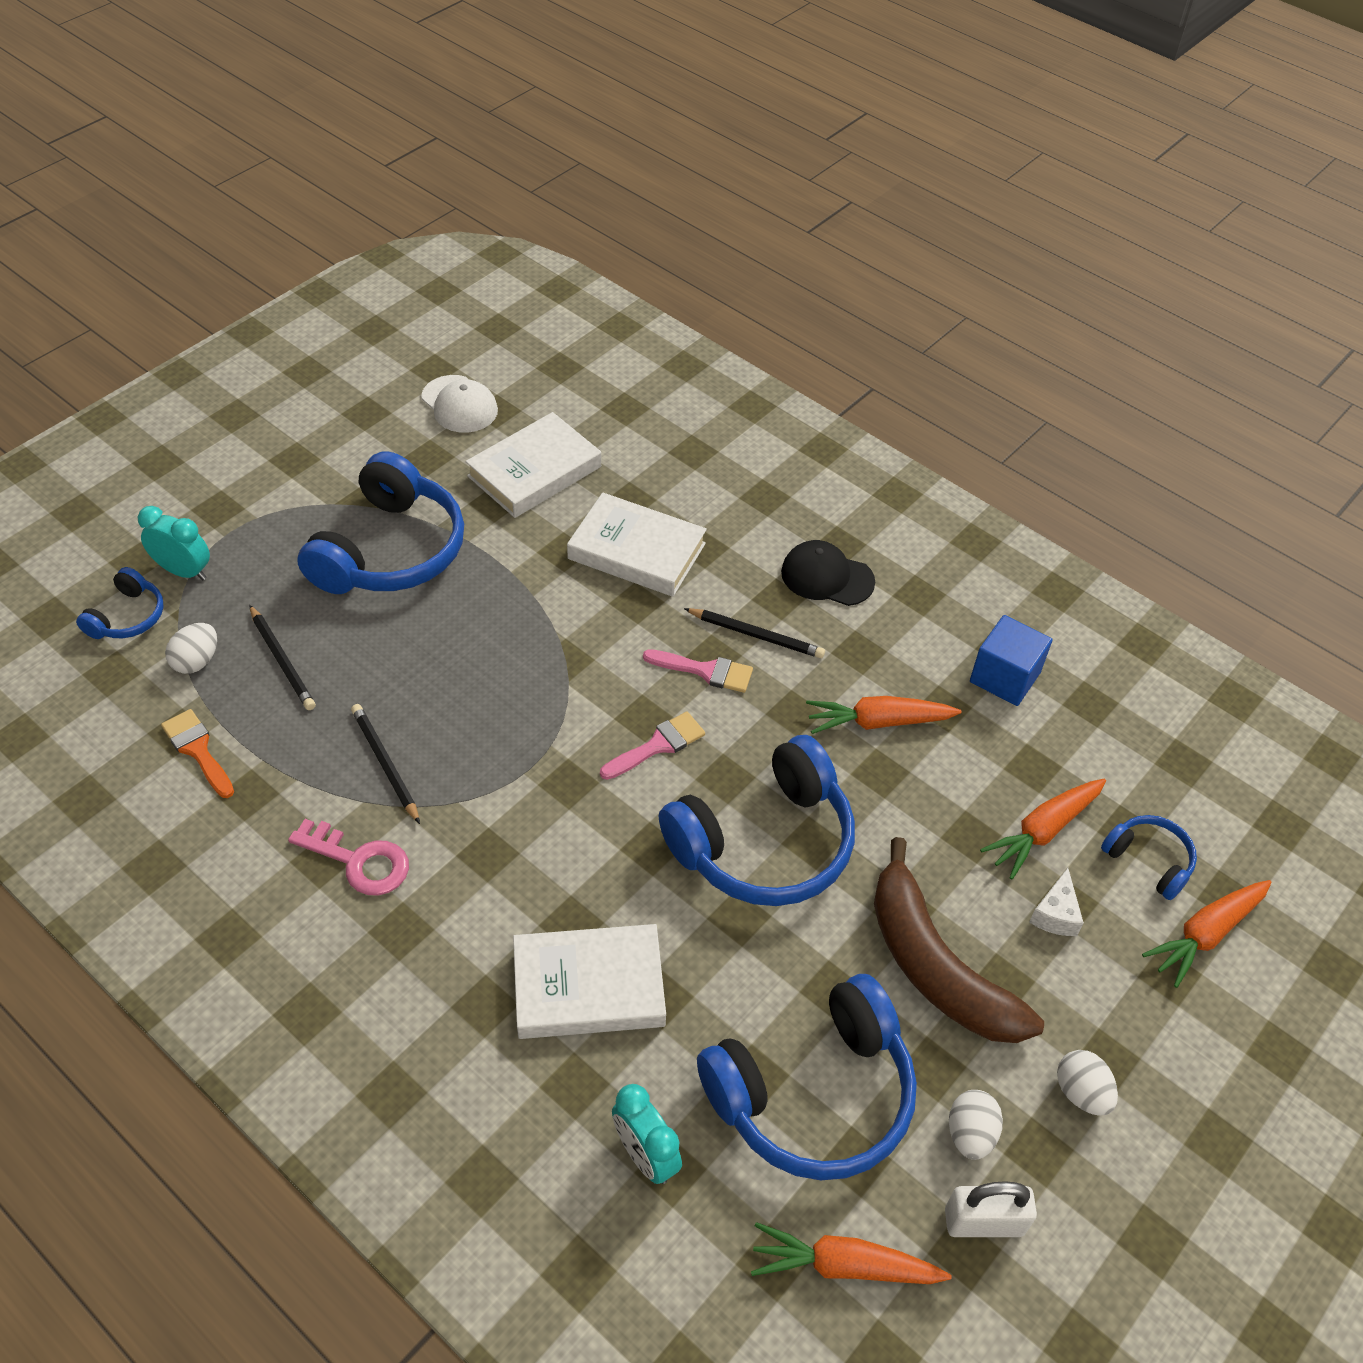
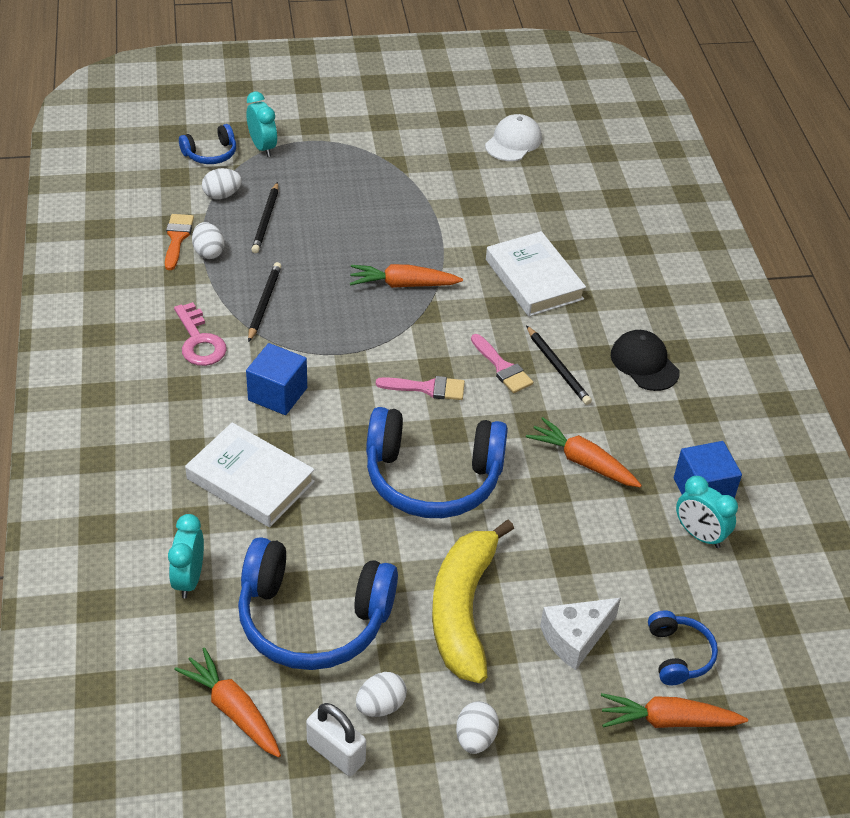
camera: 40 degrees right, 5 degrees down
blue headphones [297,451,464,594] -> none
white cap [421,375,498,433] -> white cap turned 150 degrees counterclockwise [485,114,542,161]
white book [466,412,601,518] -> none
brown banana [874,837,1044,1043] -> yellow banana [432,520,514,683]
orange carrot [980,779,1106,879] -> orange carrot moved to [350,264,463,288]
white cheese [1029,868,1084,936] -> white cheese [540,598,621,670], size x1.51
none -> white egg [192,222,224,259]
none -> blue cube [246,343,307,415]
none -> turquoise clock [676,476,738,548]

